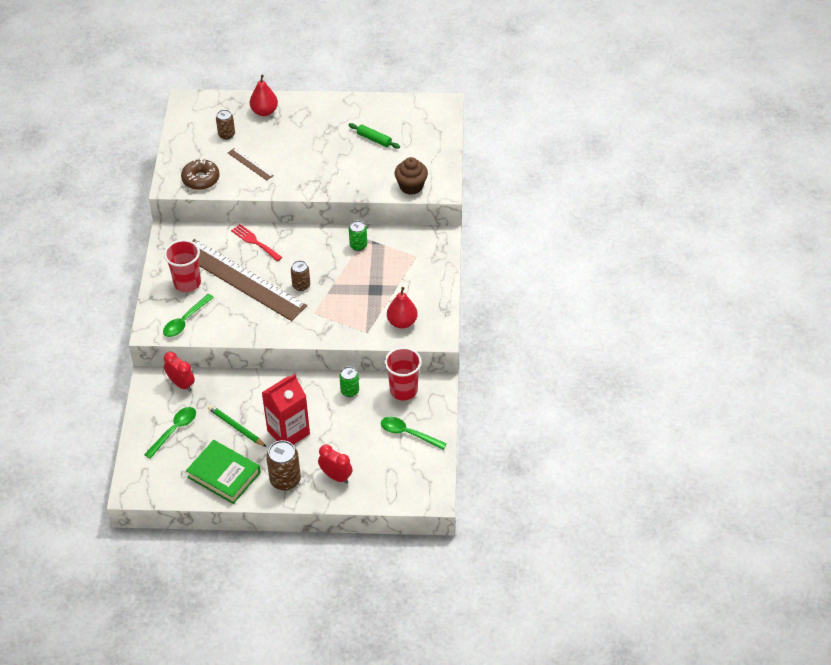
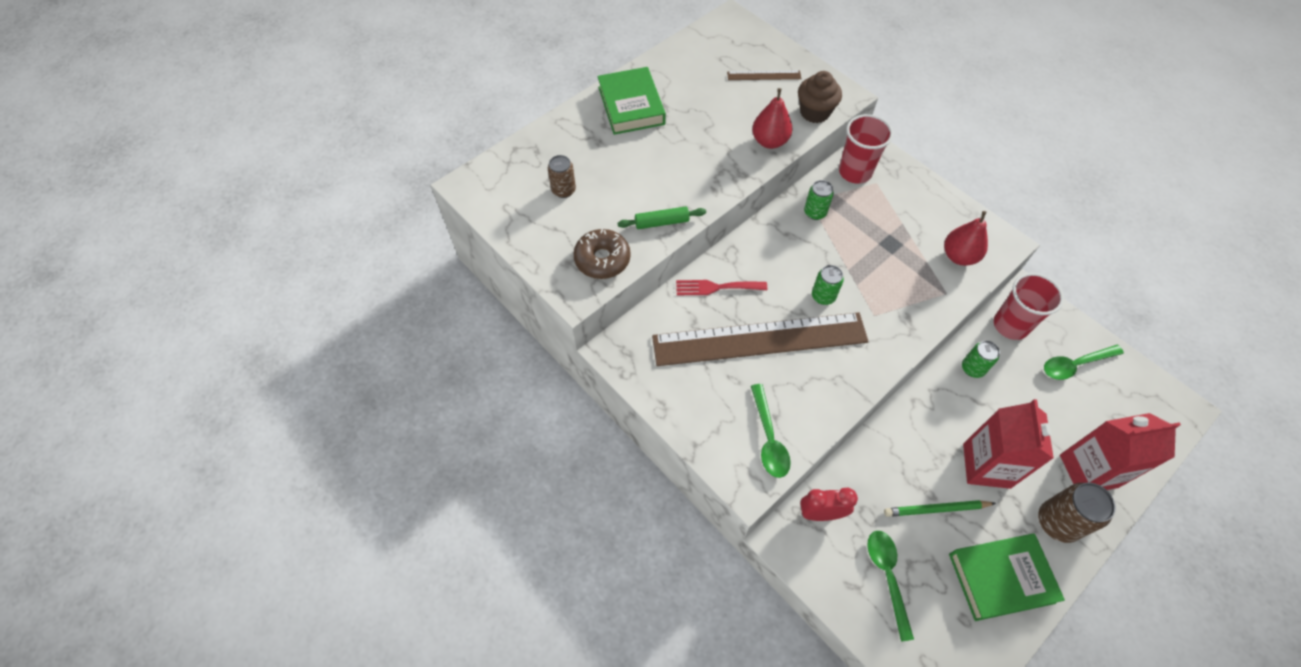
camera: 45 degrees left, 10 degrees up
red cup [164,240,201,292] -> red cup moved to [839,114,893,184]
brown ruler [228,148,274,180] -> brown ruler moved to [727,71,801,80]
red pear [250,75,278,116] -> red pear moved to [752,88,792,149]
brown can [291,260,310,291] -> green can [812,265,844,305]
red clock [318,444,352,484] -> red carton [1060,413,1181,490]
green rolling pin [349,123,400,149] -> green rolling pin moved to [618,206,706,229]
none -> green book [597,67,666,135]

